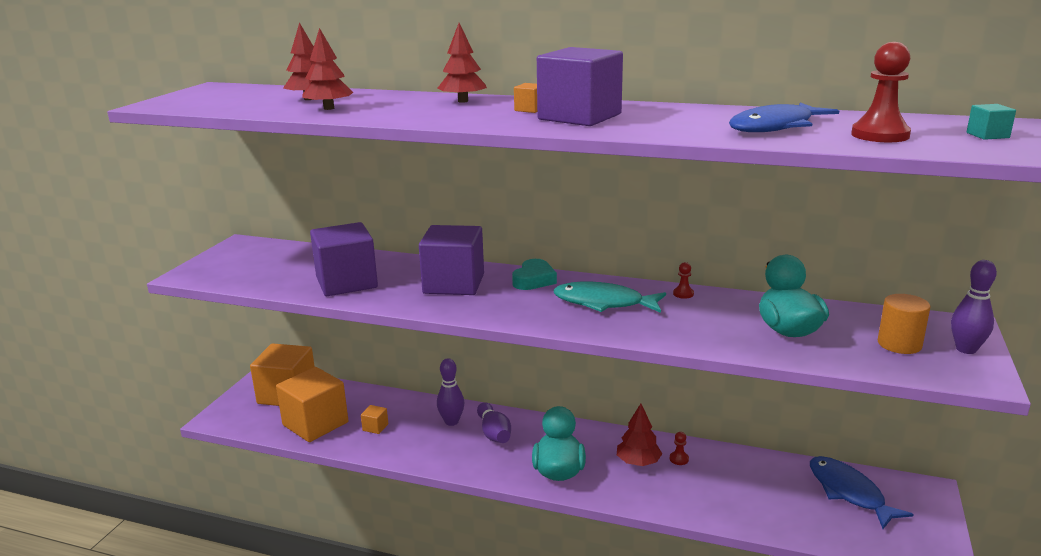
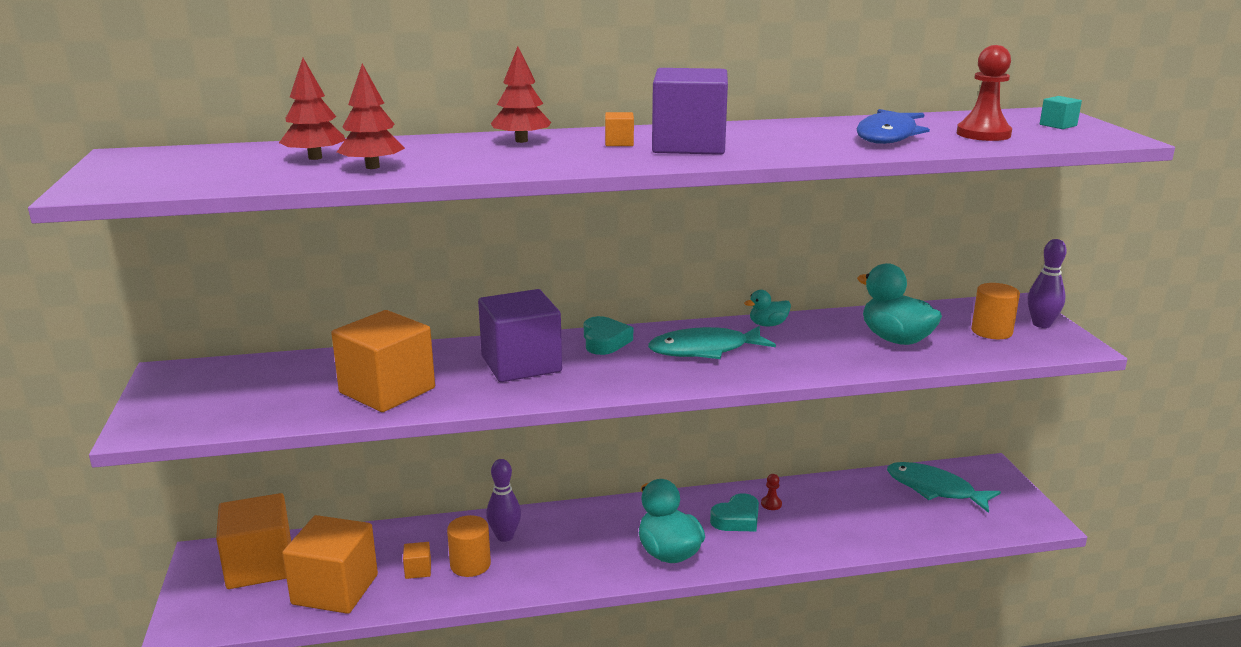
camera: 30 degrees left, 0 degrees up
purple cube [310,222,378,296] -> orange cube [331,310,435,412]
purple bowling pin [477,402,511,443] -> none
red tree [617,404,662,466] -> turquoise heart [710,493,759,531]
red pawn [673,262,694,299] -> turquoise duck [744,290,791,326]
blue fish [810,456,914,529] -> turquoise fish [887,462,1001,513]
none -> orange cylinder [447,515,491,577]

